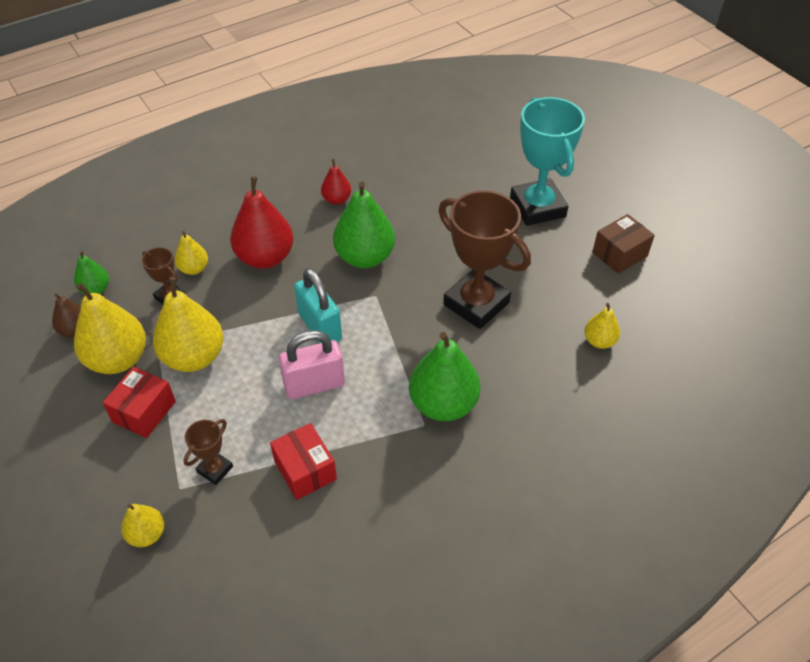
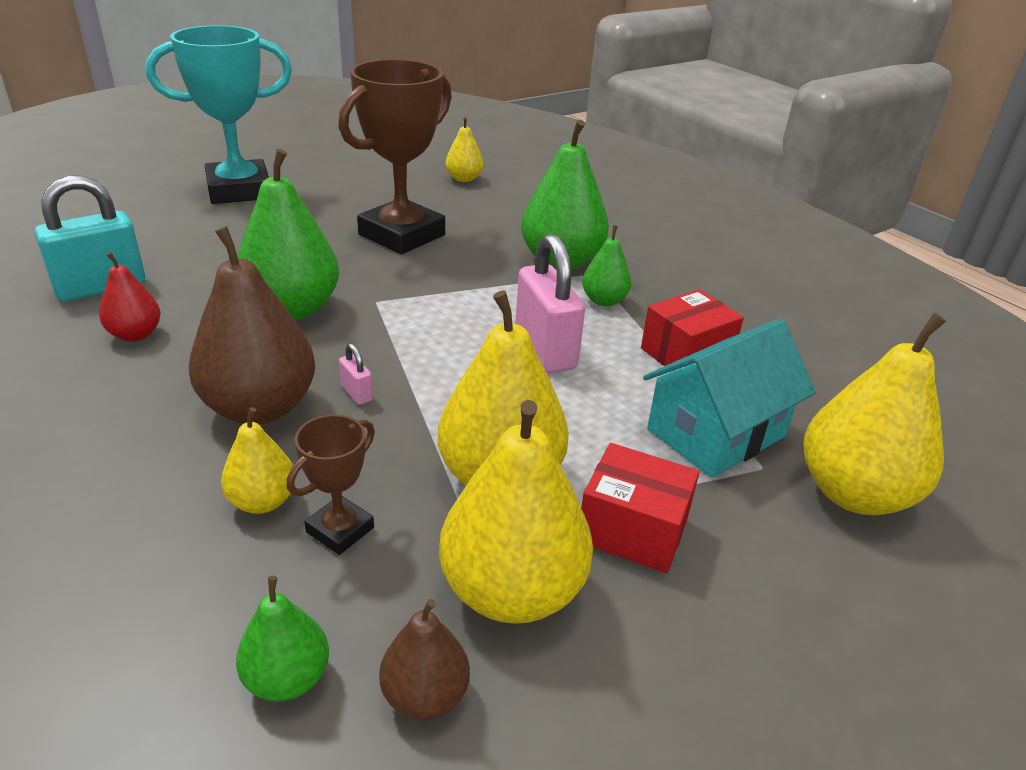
camera: 95 degrees left, 15 degrees down
yellow pear [121,504,164,547] -> yellow pear [803,313,946,515], size x1.90
brown trophy [184,419,233,485] -> turquoise house [643,319,816,478]
red pear [230,176,293,269] -> brown pear [189,226,315,424]
turquoise padlock [294,268,342,343] -> turquoise padlock moved to [35,175,145,301]
brown box [592,214,655,274] -> none
none -> pink padlock [339,343,373,405]
none -> green pear [582,225,631,306]

